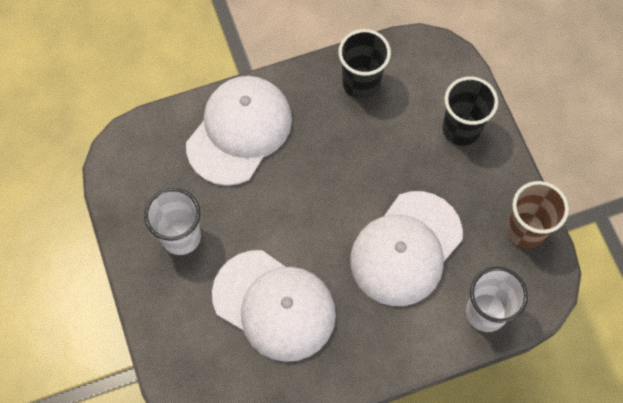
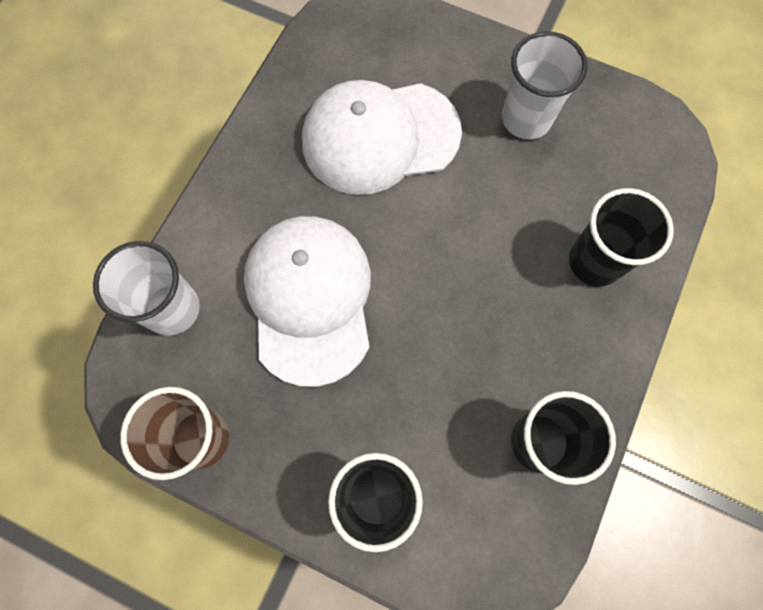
camera: 135 degrees right, 5 degrees up
white cap [186,76,292,186] -> black cup [569,188,674,287]

